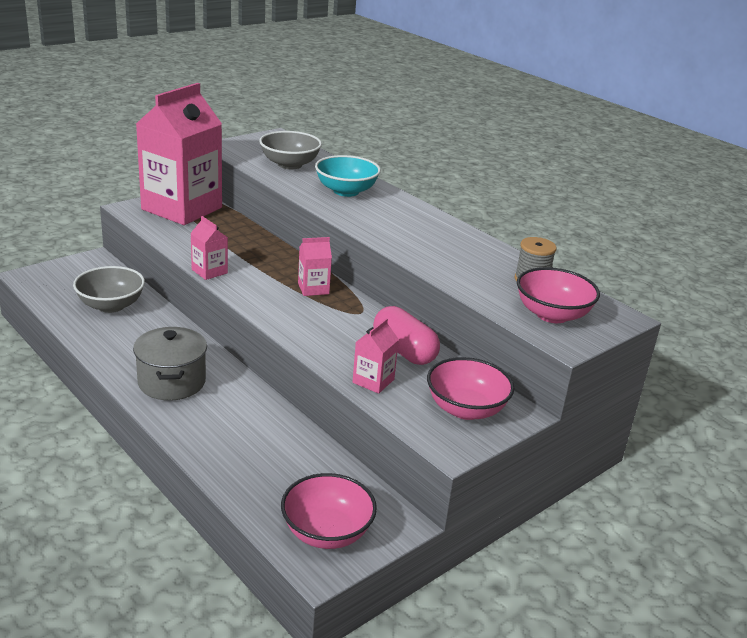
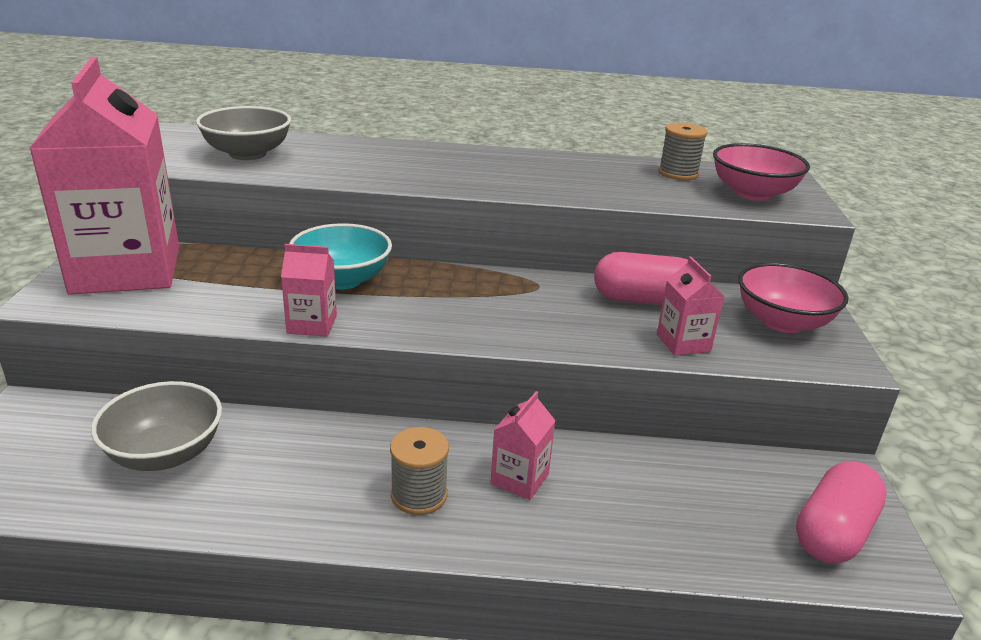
camera: 45 degrees left, 0 degrees up
grey pot [133,327,207,401] -> grey spool [390,427,449,515]
pink bowl [281,473,377,549] -> pink capsule [796,461,887,564]
pink carton [298,237,332,296] -> pink carton moved to [490,391,556,500]
turquoise bowl [315,155,381,197] -> turquoise bowl moved to [289,223,392,290]

